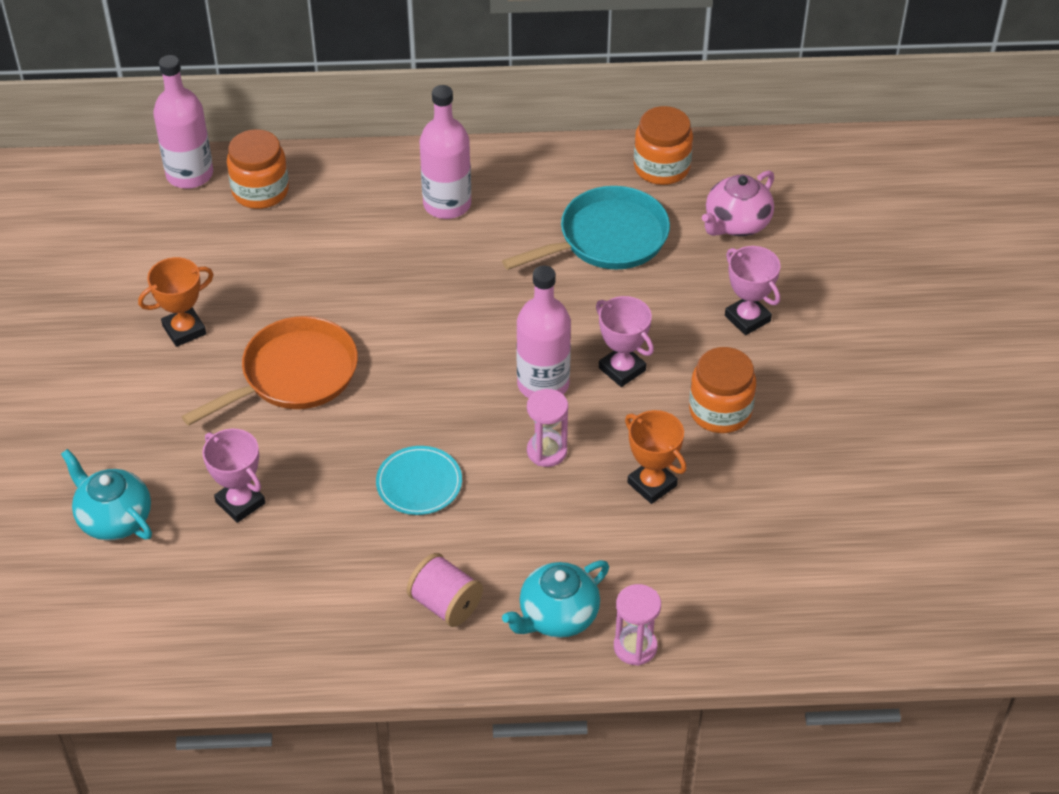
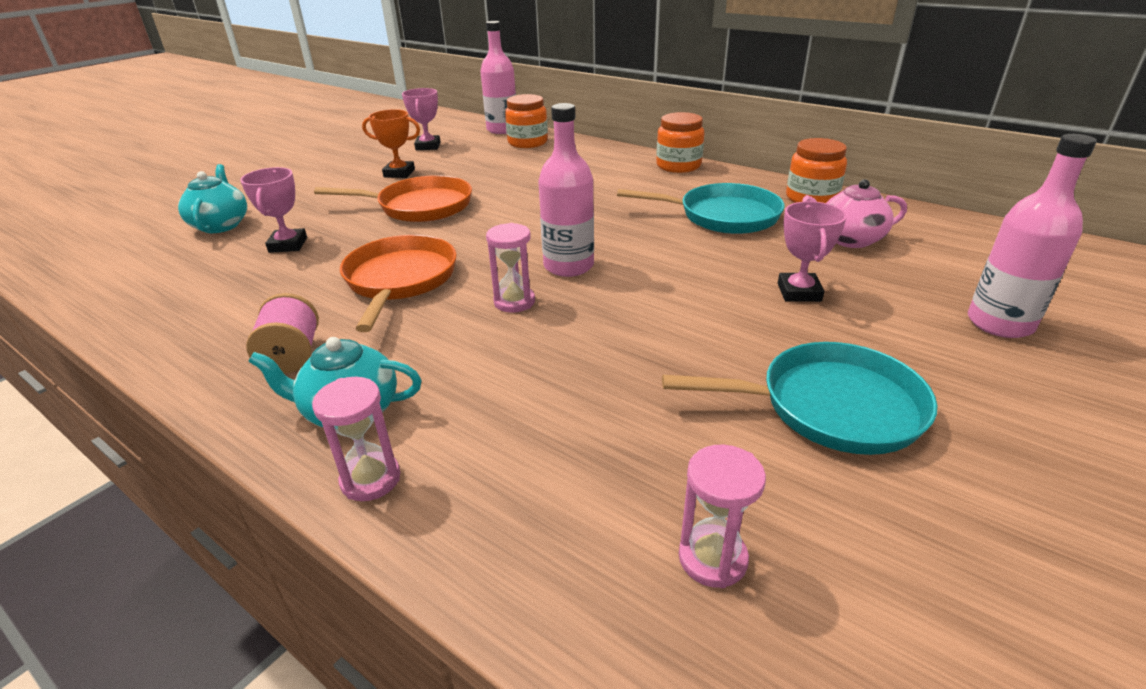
camera: 40 degrees right, 15 degrees down
turquoise plate [376,446,462,515] -> orange pan [340,235,457,332]
pink bottle [420,85,471,219] -> pink bottle moved to [968,134,1097,338]
pink trophy [596,296,654,387] -> pink trophy moved to [402,88,440,150]
orange trophy [625,410,687,504] -> none
orange jar [689,347,756,433] -> orange jar moved to [656,112,704,173]
none -> turquoise pan [662,342,937,455]
none -> pink hourglass [679,445,766,588]

